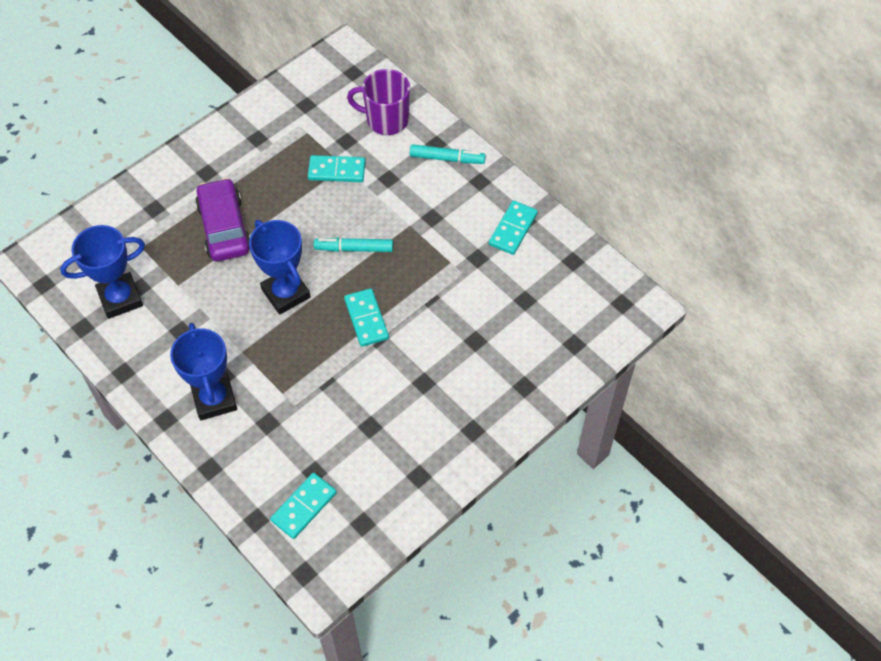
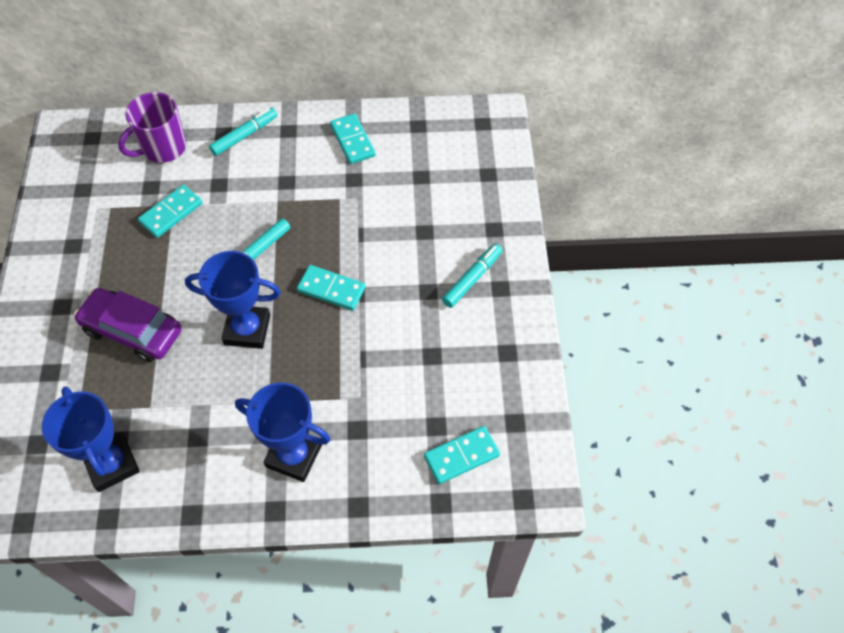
camera: 50 degrees left, 0 degrees up
blue trophy [60,225,145,319] -> blue trophy turned 45 degrees counterclockwise [42,386,140,492]
turquoise domino [270,473,337,539] -> turquoise domino turned 75 degrees clockwise [424,426,500,484]
none -> turquoise marker [442,243,503,308]

